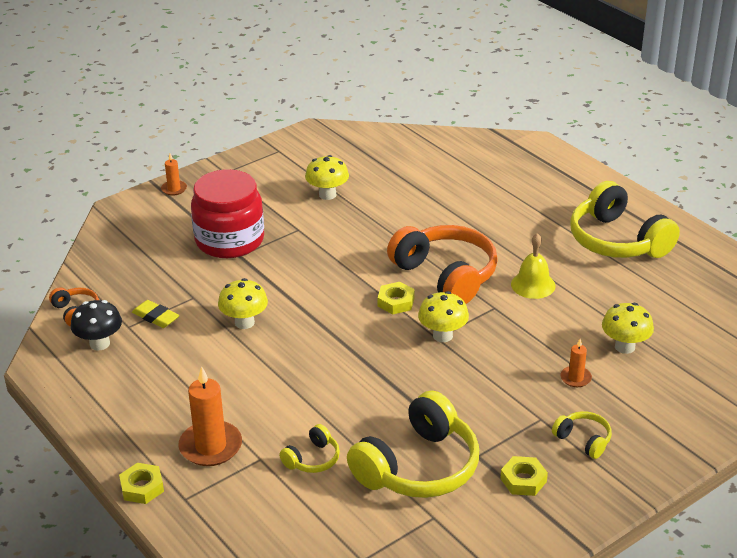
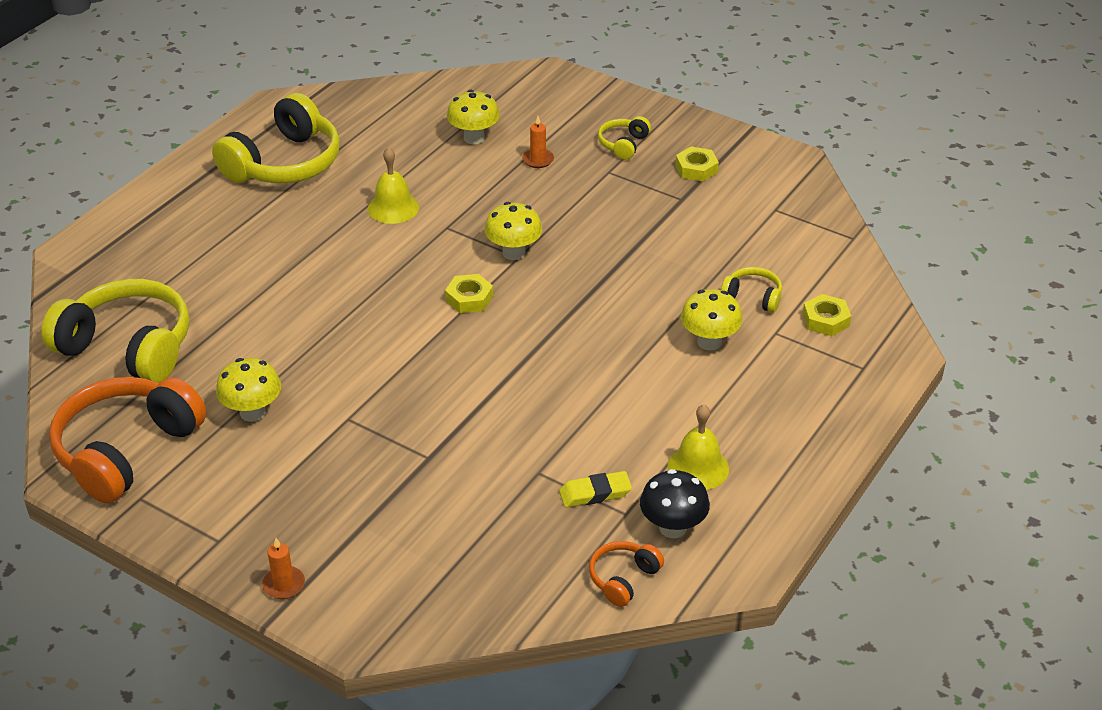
camera: 110 degrees left, 5 degrees up
yellow nut [119,463,164,504] -> yellow nut moved to [803,294,851,336]
yellow eraser [132,300,179,328] -> yellow eraser turned 60 degrees clockwise [559,471,632,508]
orange candle [179,366,242,466] -> none
red jar [191,169,264,258] -> none
yellow mushroom [218,278,268,329] -> yellow mushroom moved to [681,289,743,350]
yellow headphones [347,390,479,498] -> yellow headphones moved to [41,279,189,383]
orange headphones [387,225,498,304] -> orange headphones moved to [49,377,206,503]
none -> yellow bell [668,404,729,490]

